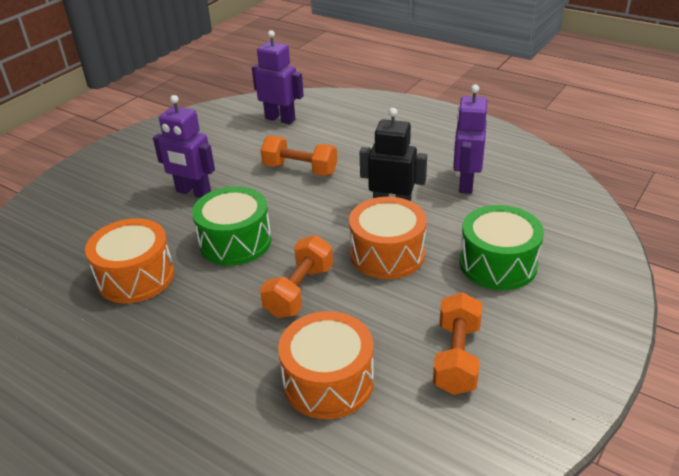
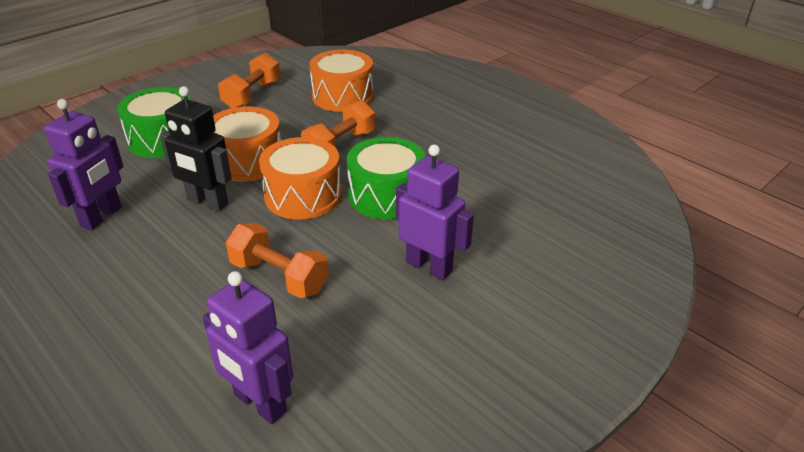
camera: 170 degrees left, 0 degrees up
orange drum [85,218,174,303] -> orange drum moved to [259,137,342,220]

